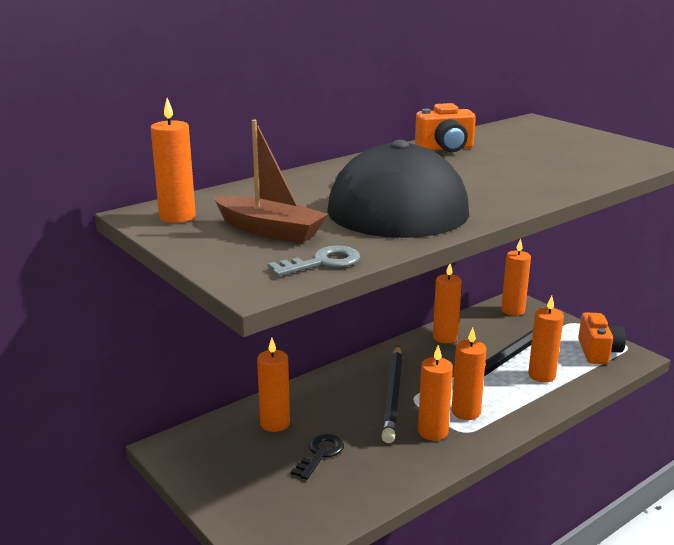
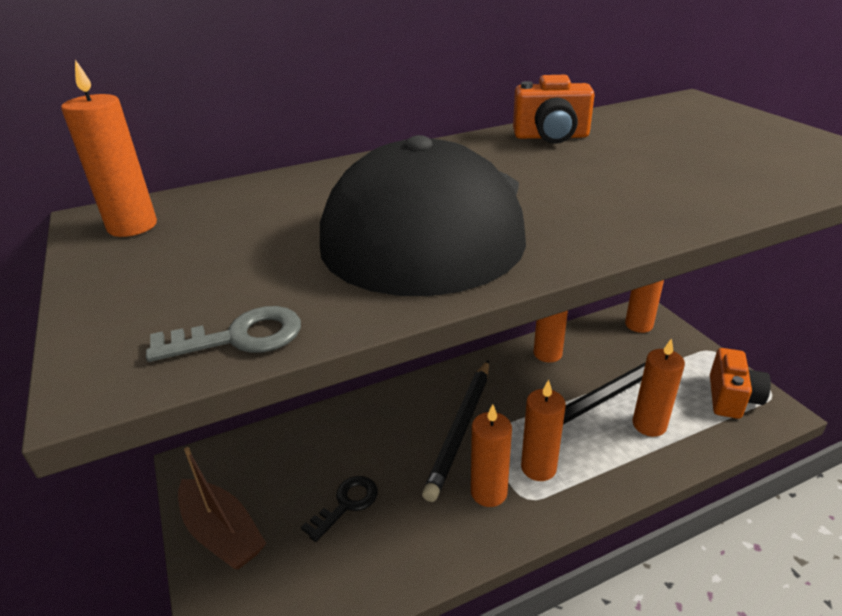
camera: 15 degrees right, 10 degrees up
brown boat [214,120,328,243] -> brown boat moved to [178,447,266,569]
orange candle [257,338,290,432] -> none

